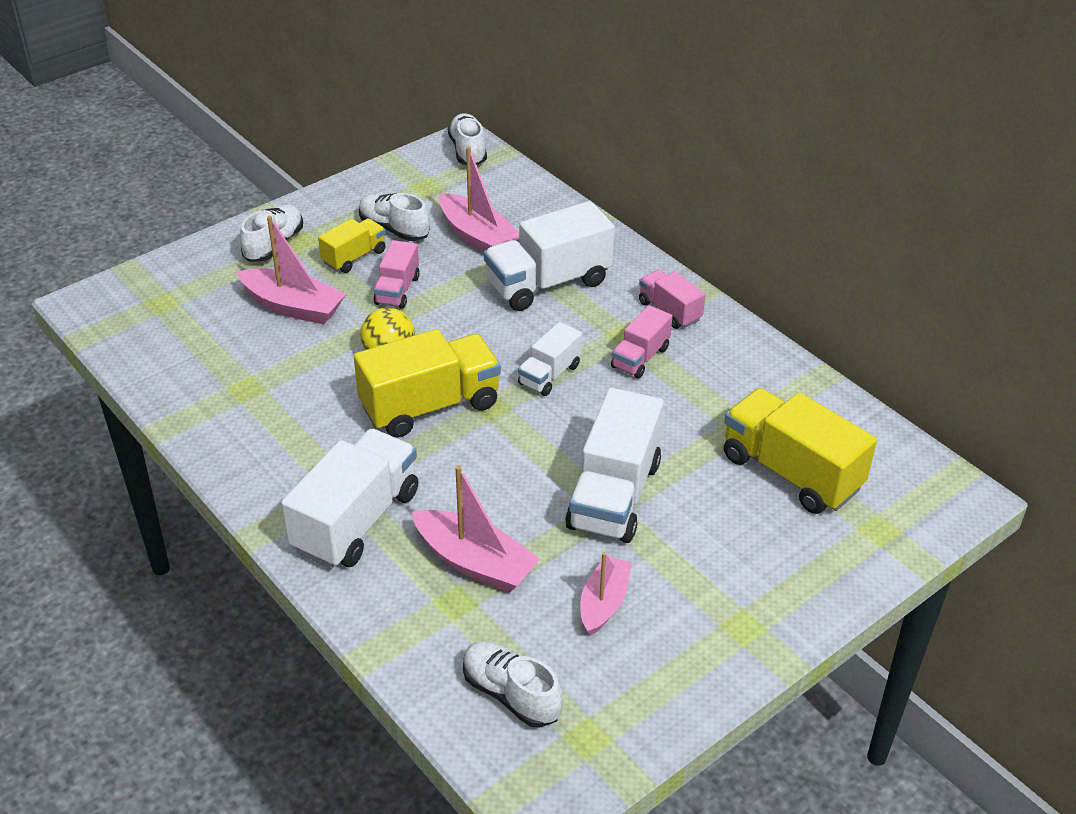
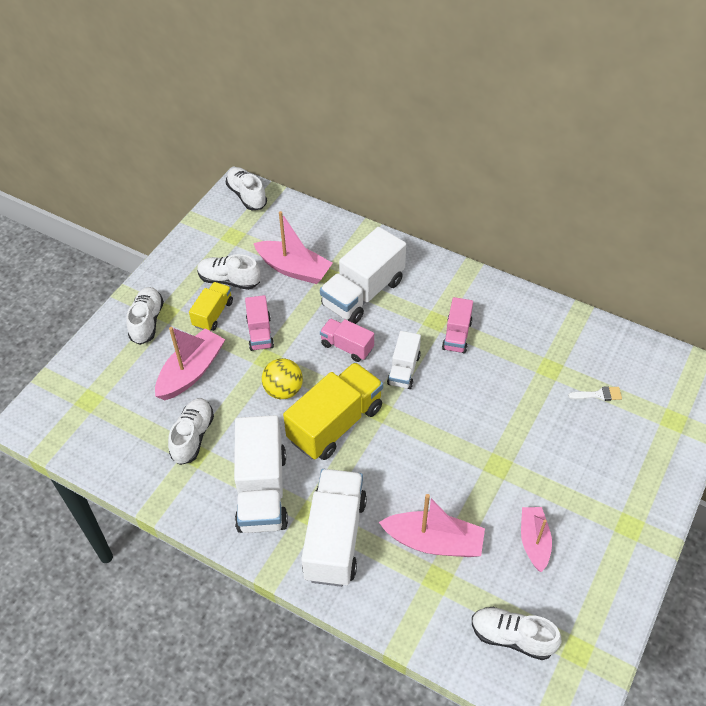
camera: 20 degrees left, 10 degrees up
pink boat [237,216,346,324] -> pink boat turned 60 degrees counterclockwise [155,327,225,400]
white truck [565,388,664,543] -> white truck moved to [234,415,288,533]
pink truck [639,270,706,329] -> pink truck moved to [320,318,374,362]
yellow truck [724,388,877,514] -> white brush [568,386,622,401]
none -> white shoe [168,398,214,465]

